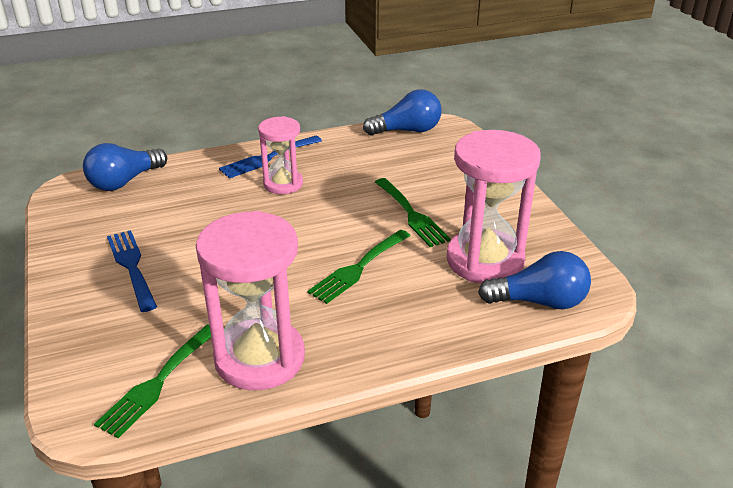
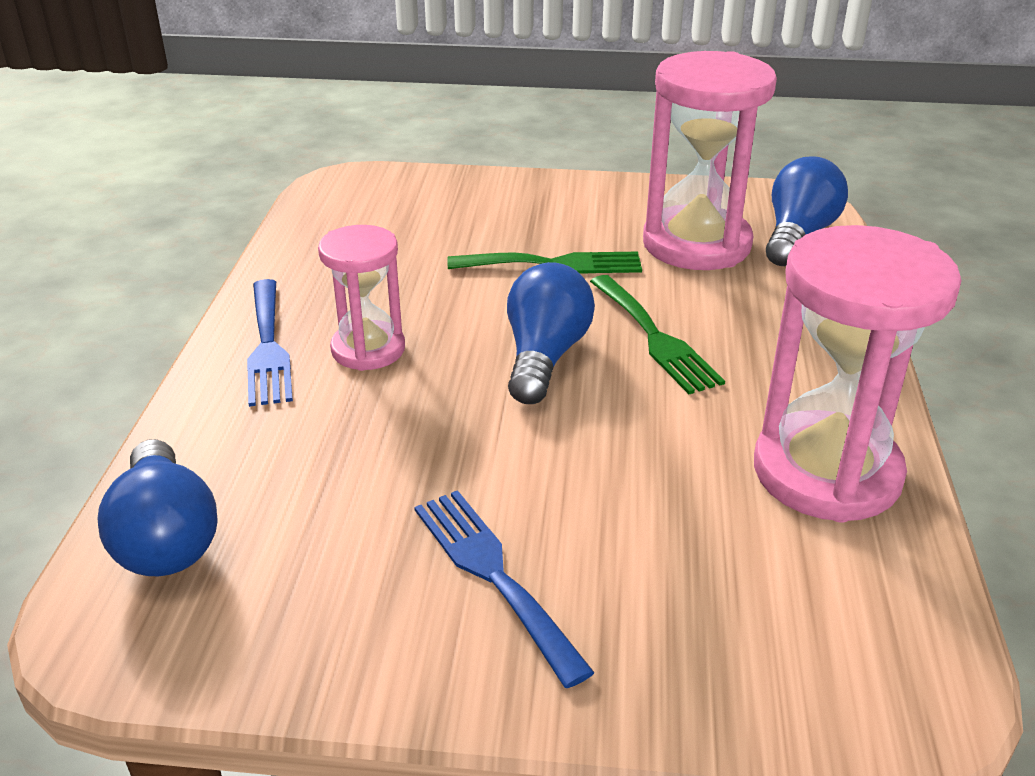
camera: 65 degrees left, 0 degrees up
green fork [94,324,211,438] -> none
blue fork [107,230,157,312] -> blue fork turned 60 degrees clockwise [414,490,595,688]
blue light bulb [363,89,442,136] -> blue light bulb moved to [507,262,595,404]

